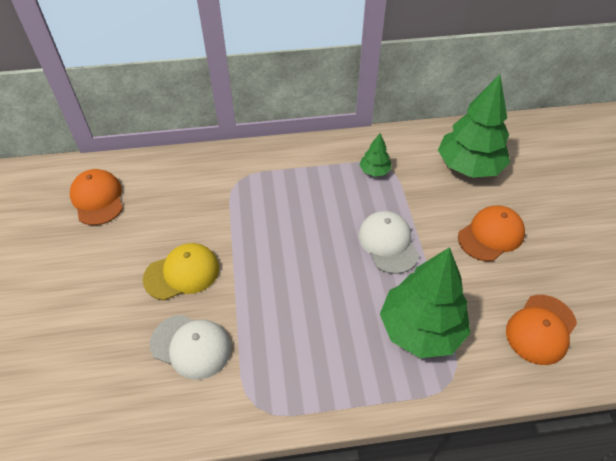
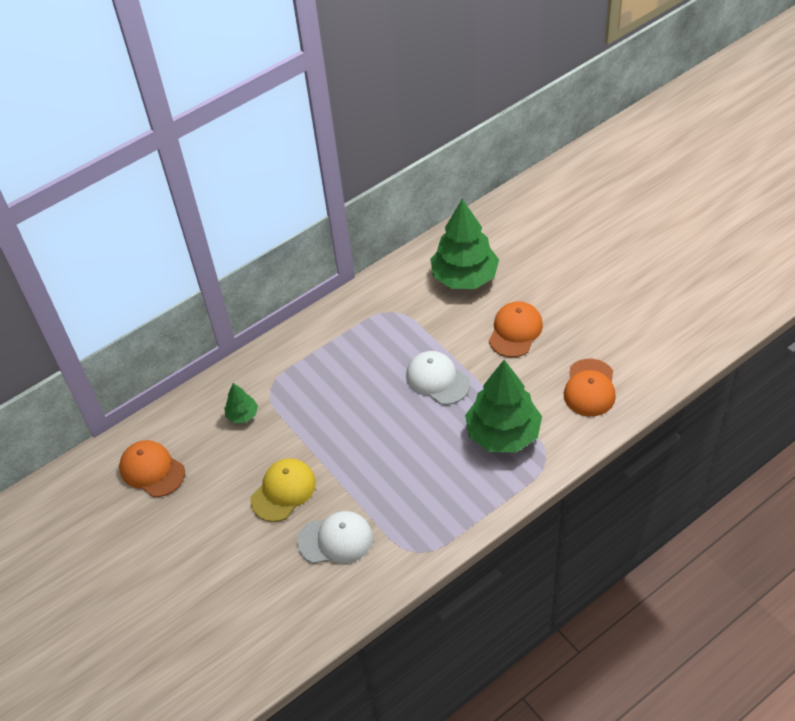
camera: 25 degrees left, 0 degrees up
green tree [360,133,392,177] -> green tree moved to [224,383,258,423]

